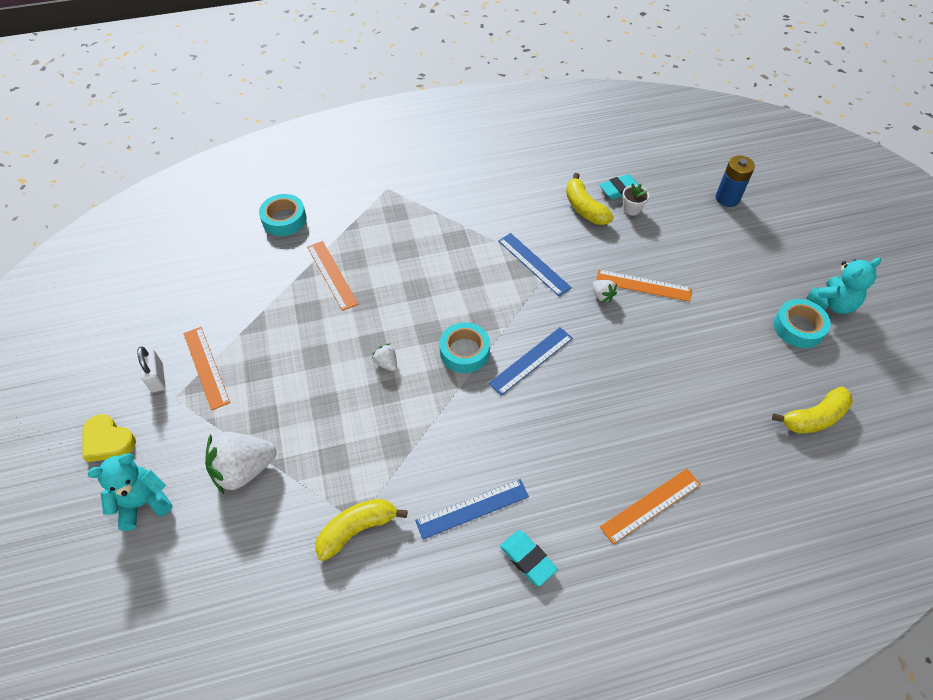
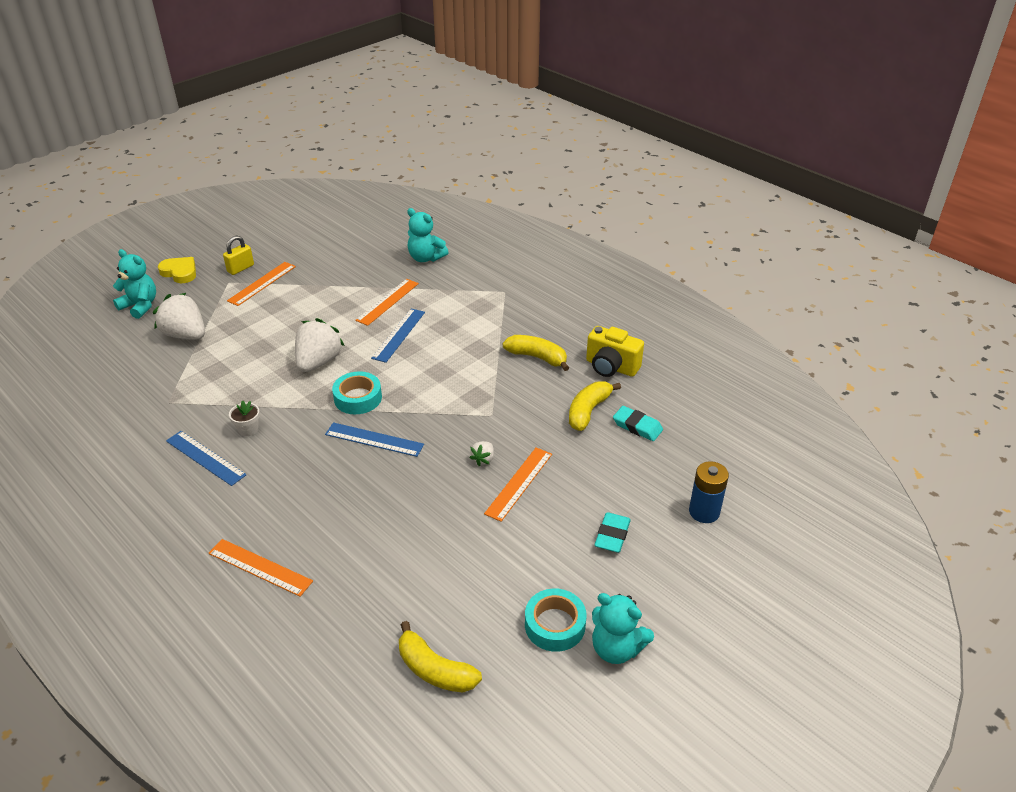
camera: 60 degrees right, 15 degrees down
yellow heart [82,414,136,462] -> yellow heart turned 120 degrees clockwise [158,257,196,283]
white padlock [137,347,165,393] -> yellow padlock [223,236,254,275]
turquoise tape [259,194,307,236] -> turquoise teddy bear [407,208,449,262]
yellow banana [315,499,408,561] -> yellow banana moved to [502,335,569,371]
white strawberry [372,343,397,371] -> white strawberry [295,318,345,372], size x2.16
blue ruler [498,233,572,296] -> blue ruler moved to [371,309,425,363]
turquoise eraser [500,530,558,586] -> turquoise eraser moved to [594,512,631,553]
orange ruler [596,269,692,302] -> orange ruler turned 45 degrees clockwise [484,447,552,522]
white flower pot [622,183,649,215] -> white flower pot moved to [229,400,260,436]
none -> yellow camera [586,326,644,377]

